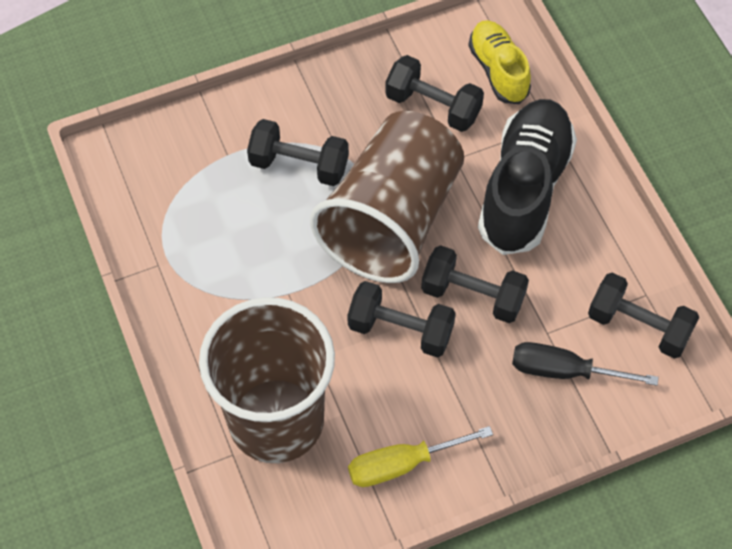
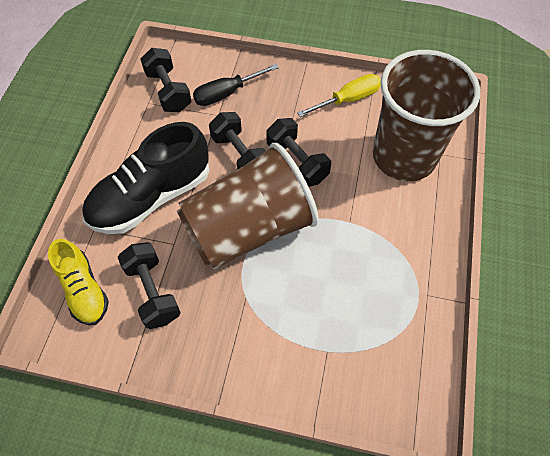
camera: 145 degrees left, 0 degrees up
black dumbbell [247,119,349,186] -> none
yellow screwdriver [348,426,493,487] -> yellow screwdriver turned 45 degrees counterclockwise [297,74,381,117]
yellow shoe [468,20,531,104] -> yellow shoe turned 45 degrees counterclockwise [48,239,109,325]
black screwdriver [512,342,659,386] -> black screwdriver turned 105 degrees clockwise [193,64,279,106]

